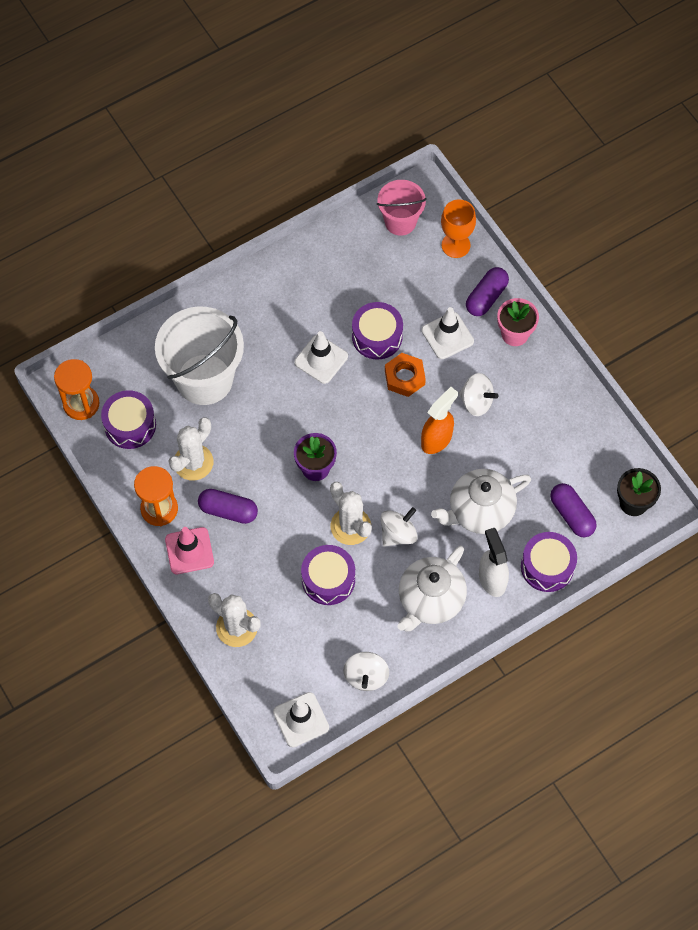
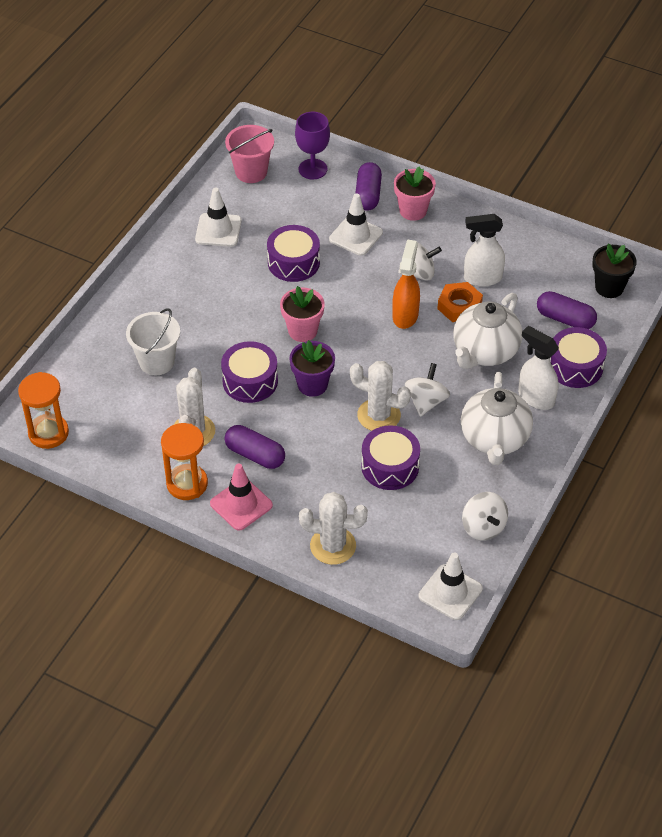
camera: 30 degrees left, 15 degrees down
purple drum [101,390,156,449] -> purple drum moved to [221,341,278,403]
white bucket [155,307,244,405] -> white bucket [126,308,180,375], size x0.58
purple capsule [198,489,258,524] -> purple capsule turned 45 degrees clockwise [224,425,285,469]
white traffic cone [294,331,348,384] -> white traffic cone moved to [195,188,242,247]
orange nut [385,353,426,397] -> orange nut moved to [437,282,483,322]
orange goblet [441,199,476,258] -> purple goblet [295,112,330,179]
none -> pink flower pot [280,286,325,342]
none -> white spray bottle [464,214,505,287]

